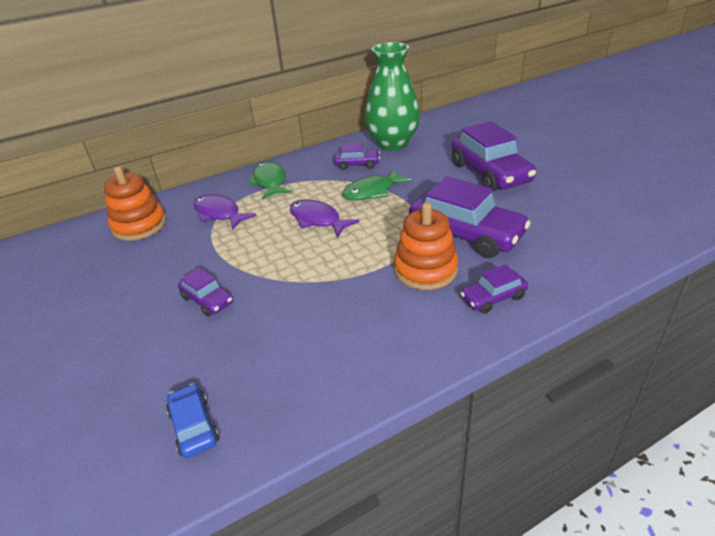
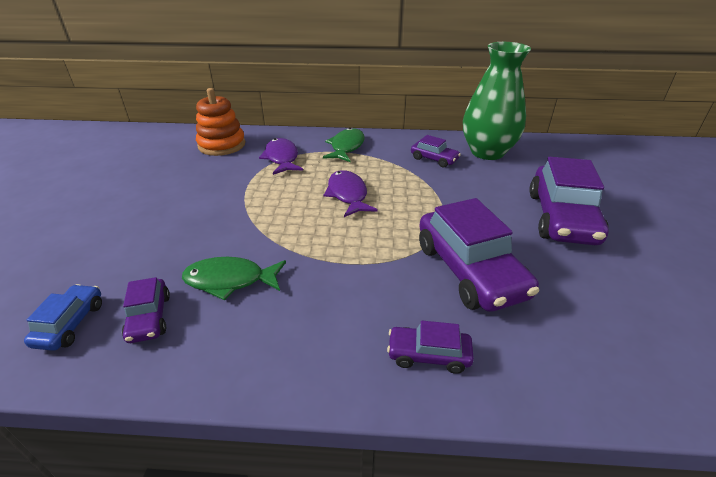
camera: 30 degrees right, 0 degrees up
purple car [178,268,233,316] -> purple car moved to [122,277,170,343]
green fish [342,169,412,200] -> green fish moved to [182,257,286,301]
orange stacking toy [394,202,458,290] -> none

